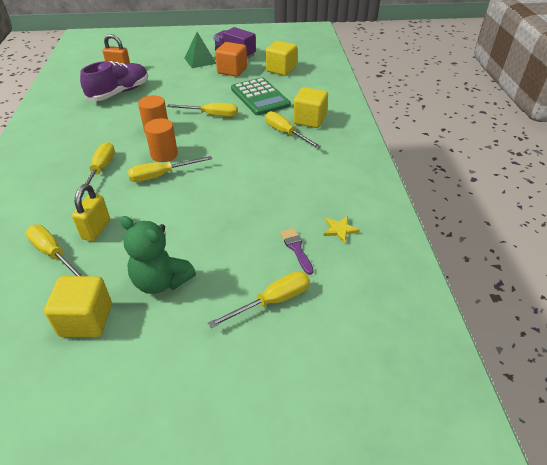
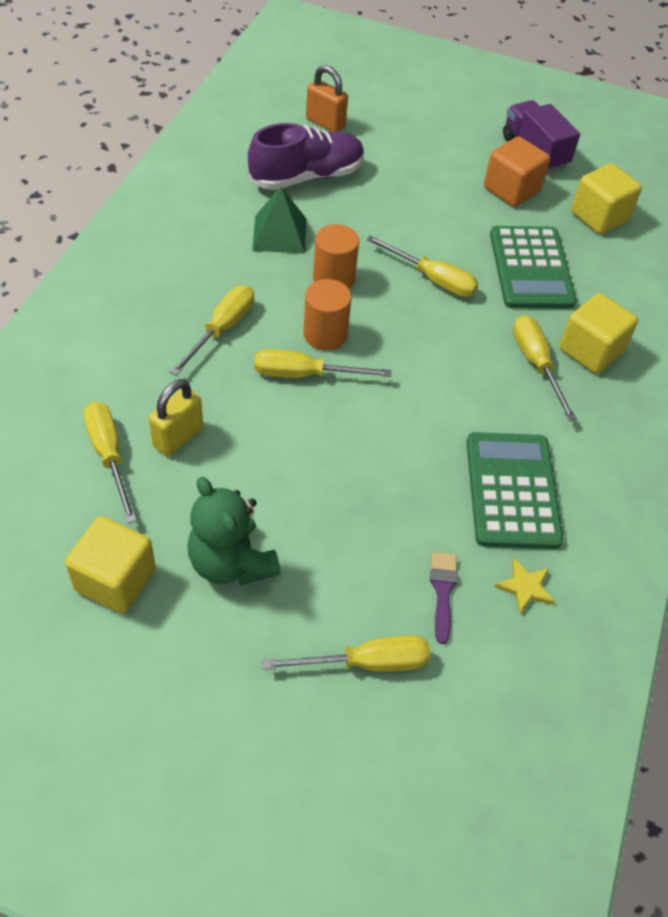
camera: 20 degrees right, 10 degrees up
green pyramid [185,32,216,68] -> green pyramid moved to [252,187,306,254]
none -> green calculator [466,432,563,549]

